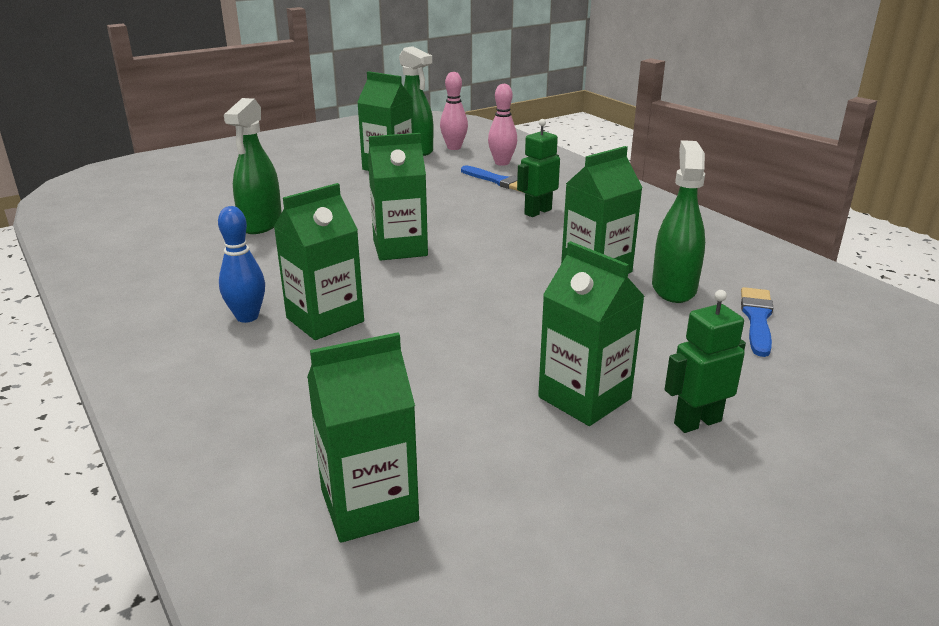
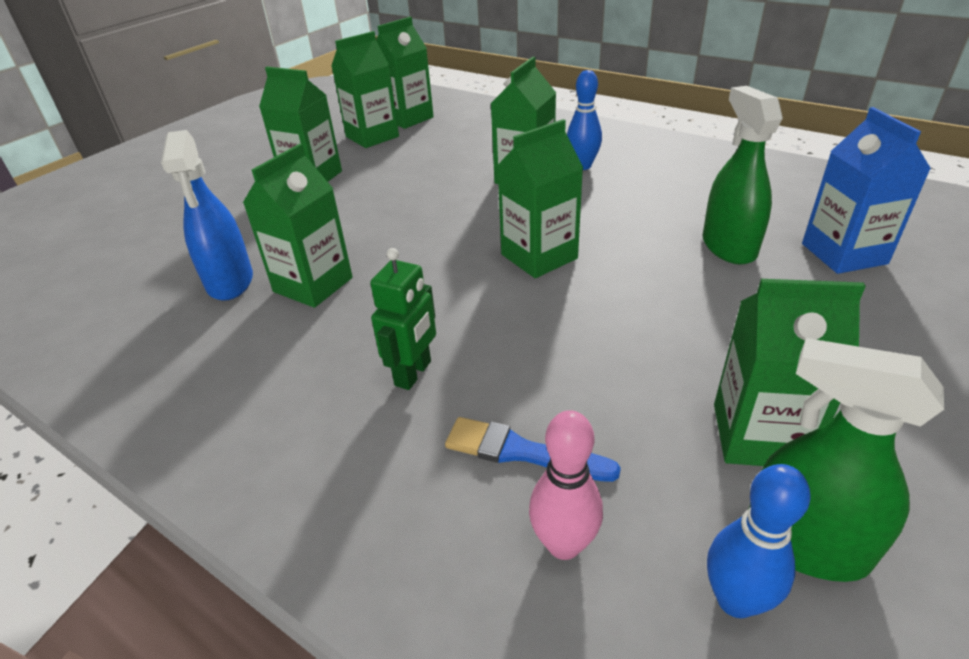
camera: 160 degrees right, 10 degrees up
pink bowling pin [440,72,468,150] -> blue bowling pin [707,464,810,618]
green spray bottle [652,140,705,303] -> blue spray bottle [161,130,253,301]
green robot [665,290,746,433] -> none
blue brush [741,287,773,357] -> none
none -> green carton [332,31,399,148]
none -> blue carton [802,107,931,274]

